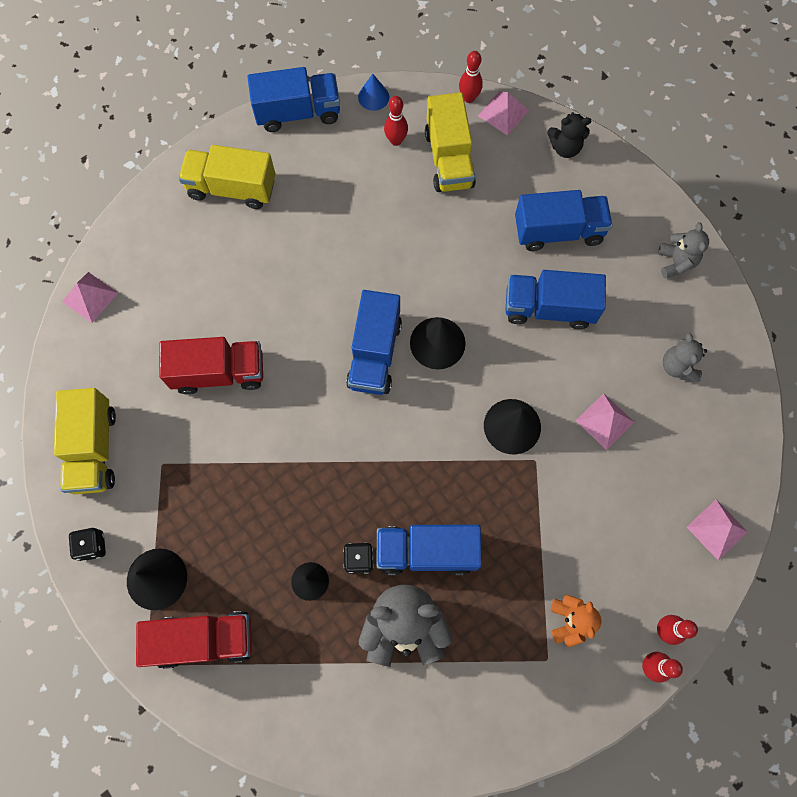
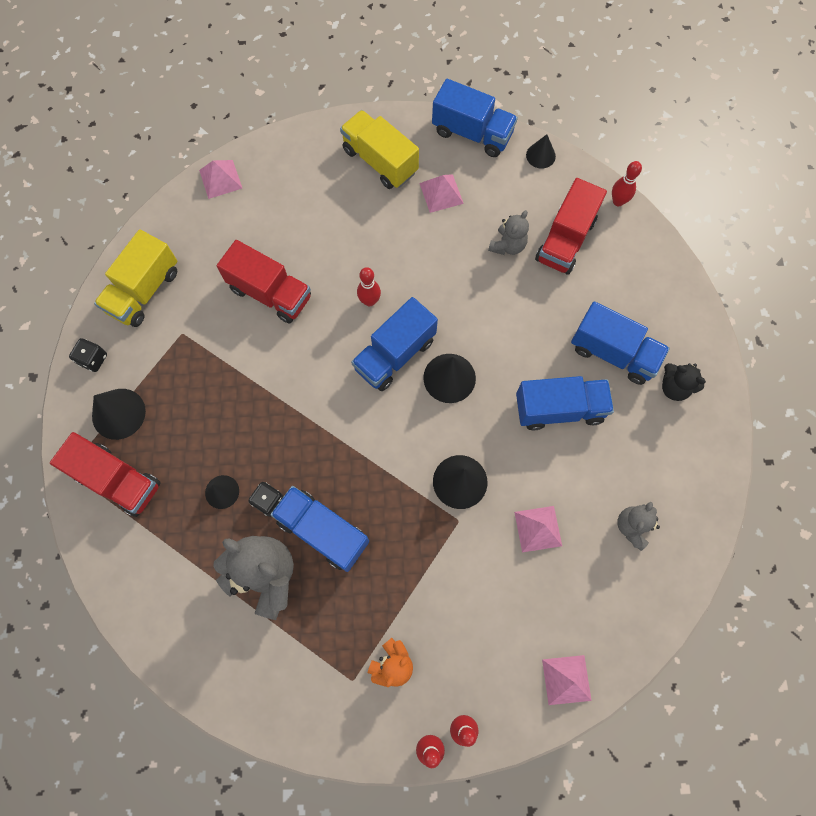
camera: 35 degrees right, 0 degrees up
blue cone [358,74,389,111] -> black cone [526,134,556,169]
red bowling pin [384,96,408,146] -> red bowling pin moved to [357,267,381,306]
yellow truck [425,92,476,192] -> red truck [535,178,607,275]
pink pyramid [478,91,529,136] -> pink pyramid moved to [419,174,464,213]
blue truck [506,270,606,329] -> blue truck turned 135 degrees clockwise [516,376,614,430]
black teddy bear [547,112,591,158] -> black teddy bear moved to [662,363,706,401]
grey teddy bear [658,222,709,279] -> grey teddy bear moved to [488,210,529,255]

